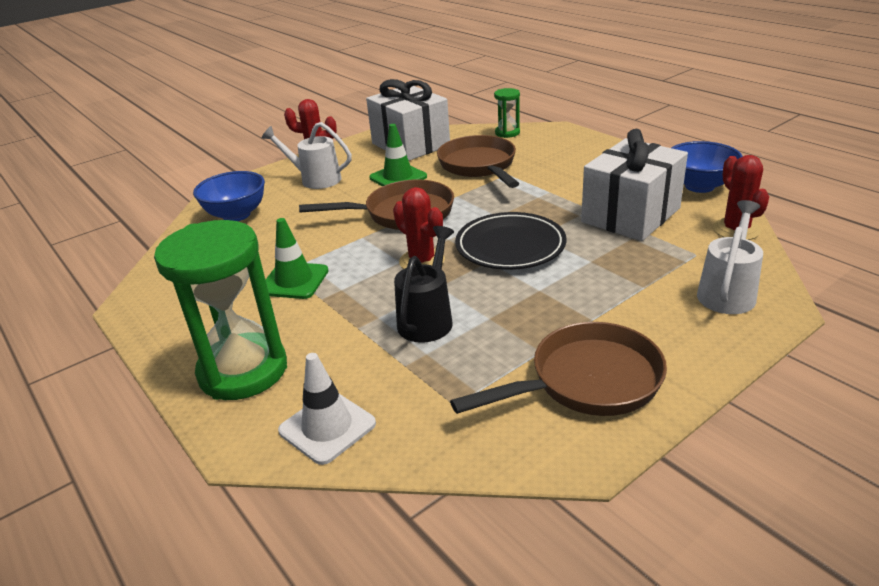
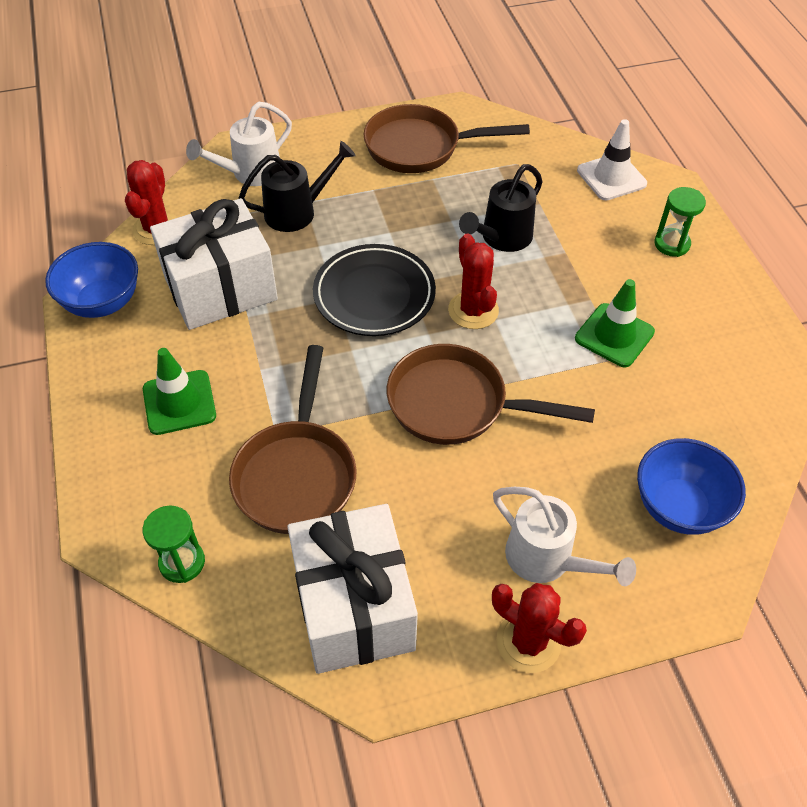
camera: 160 degrees left, 20 degrees up
green hourglass [154,220,287,400] -> green hourglass [654,187,706,257], size x0.47
green traffic cone [369,124,427,186] -> green traffic cone moved to [143,348,216,435]
none -> black watering can [239,141,356,232]

